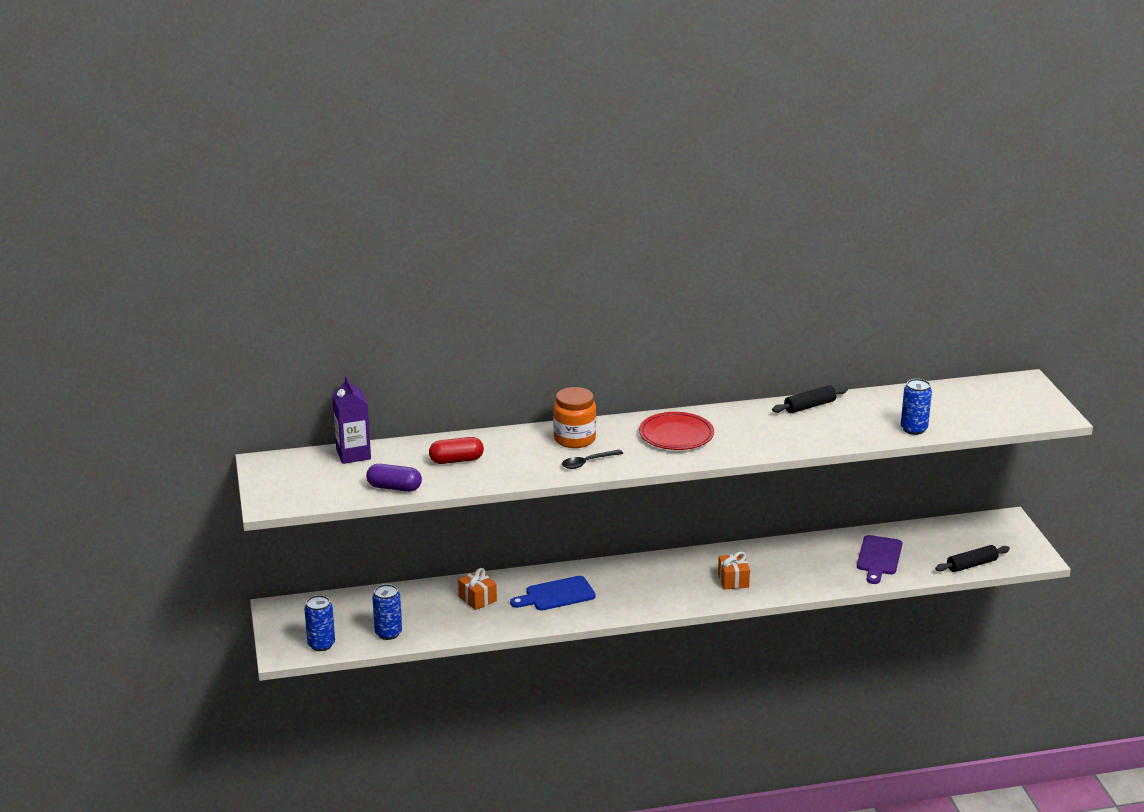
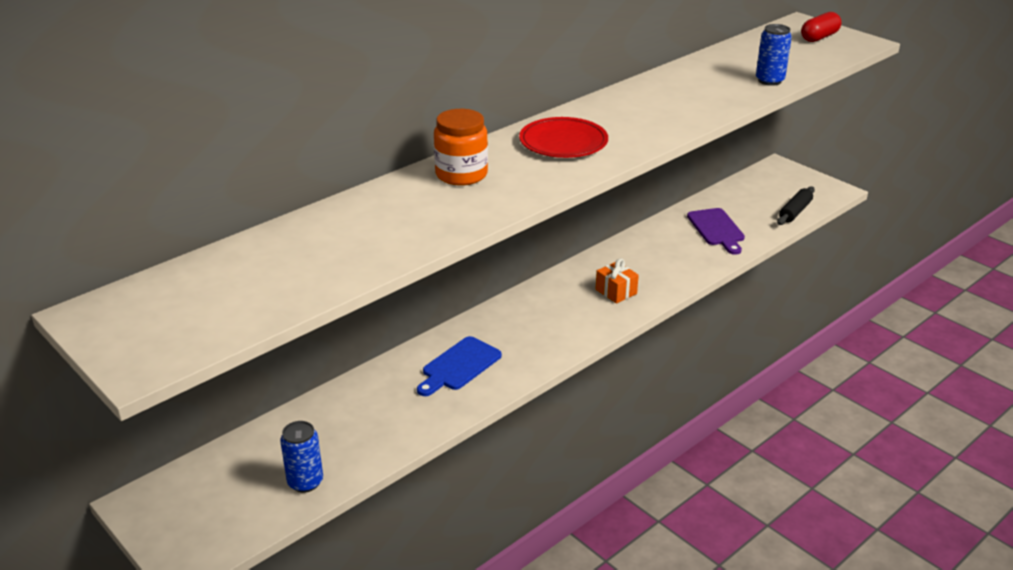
camera: 30 degrees left, 5 degrees up
blue can [304,595,335,651] -> none
purple carton [332,376,371,464] -> none
purple capsule [366,464,422,492] -> none
red capsule [429,437,484,464] -> red capsule moved to [801,12,842,42]
orange gift [458,568,497,610] -> none
black spoon [562,449,623,469] -> none
black rolling pin [772,385,848,413] -> none

